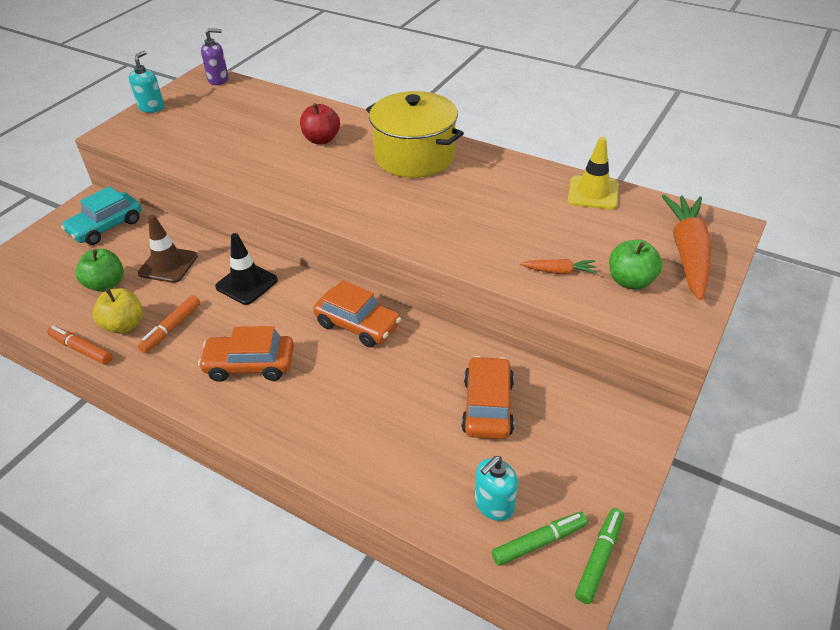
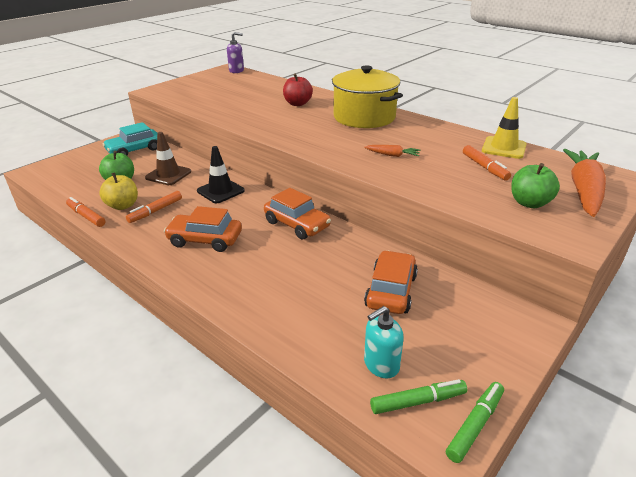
camera: 10 degrees right, 10 degrees down
turquoise soap dispenser [129,51,164,113] -> none
orange carrot [520,259,597,274] -> orange carrot moved to [364,145,420,157]
none -> orange marker [463,145,511,180]

